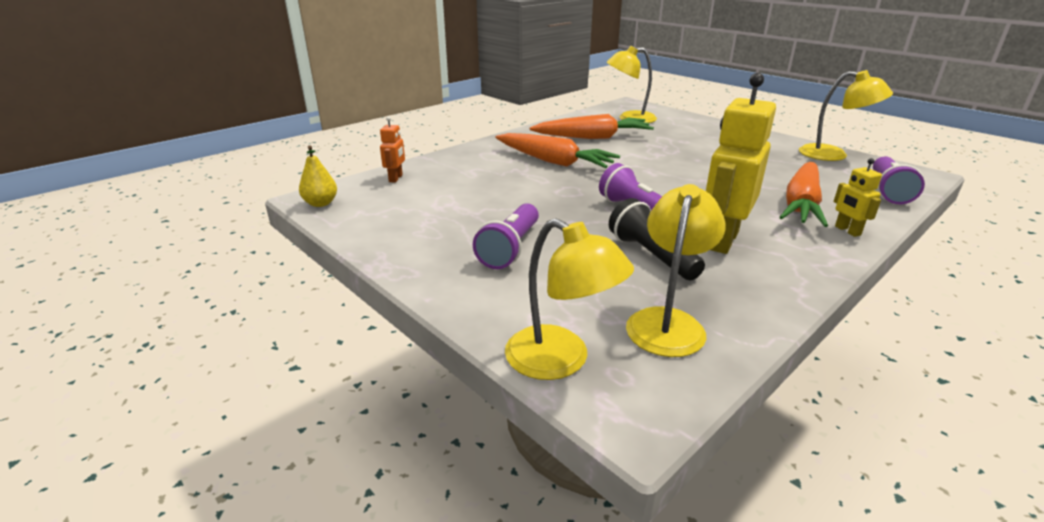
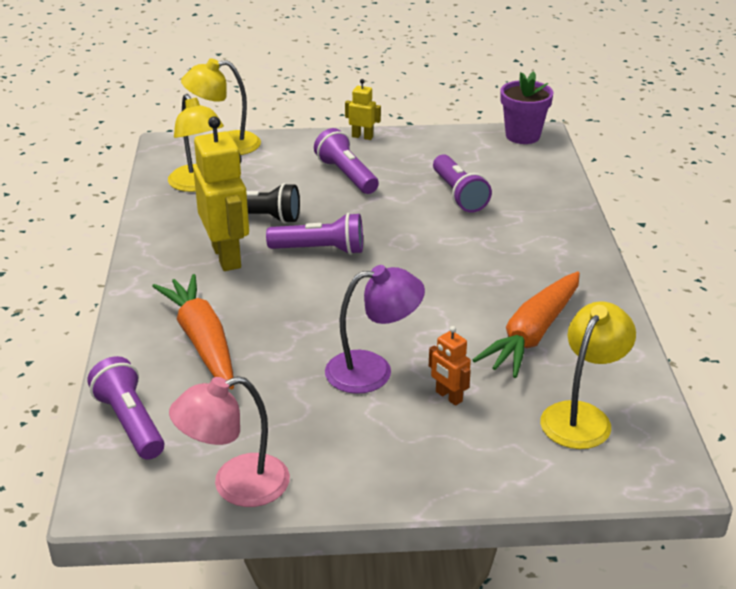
camera: 130 degrees right, 5 degrees up
yellow pear [299,145,337,207] -> purple flower pot [500,71,553,144]
orange robot [380,116,405,183] -> orange robot moved to [429,326,471,406]
orange carrot [495,133,620,168] -> none
yellow lamp [799,70,893,161] -> pink lamp [169,376,290,507]
yellow robot [833,158,882,237] -> yellow robot moved to [345,79,381,140]
none -> purple lamp [325,265,425,394]
none -> purple flashlight [433,154,492,213]

